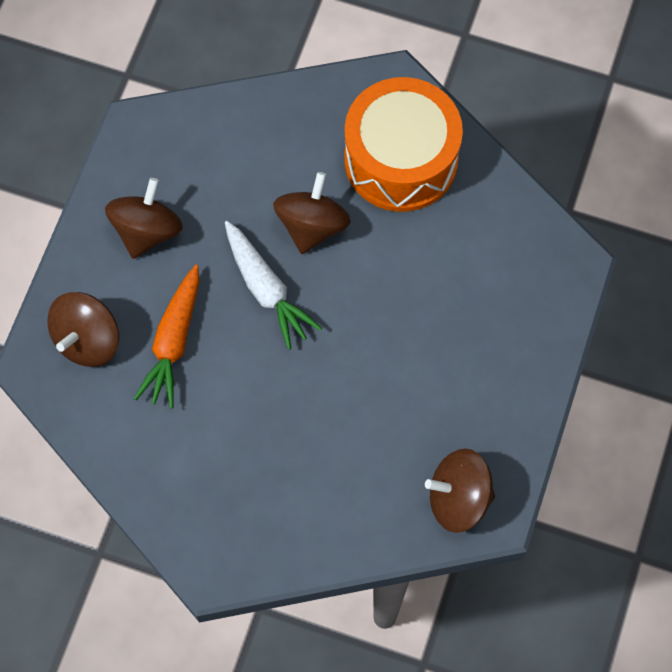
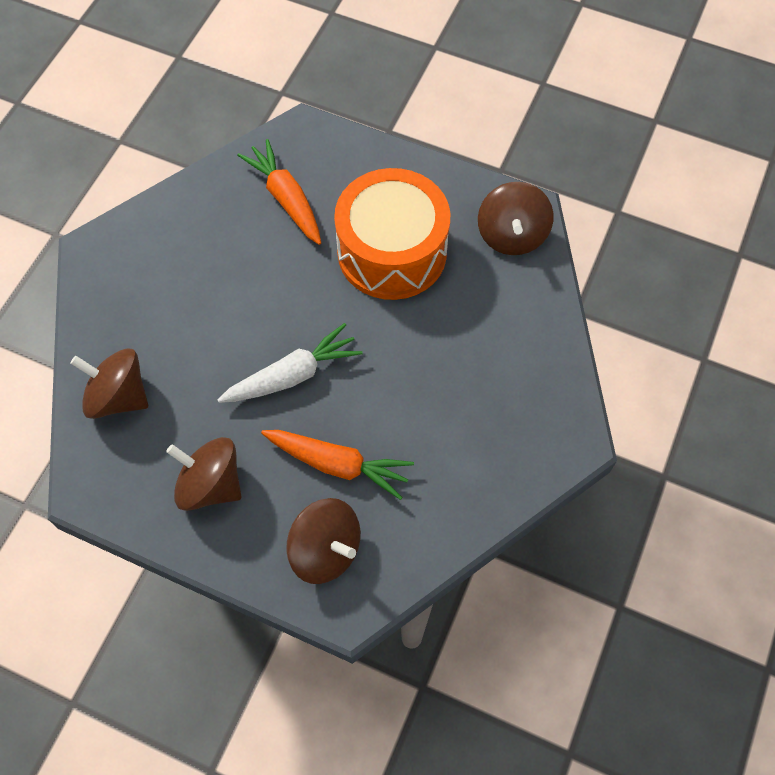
camera: 85 degrees left, 5 degrees down
brown spinning top [273,172,351,254] -> brown spinning top moved to [70,348,148,419]
orange drum [344,77,463,212] -> orange drum moved to [334,168,450,300]
none -> orange carrot [237,139,321,245]

